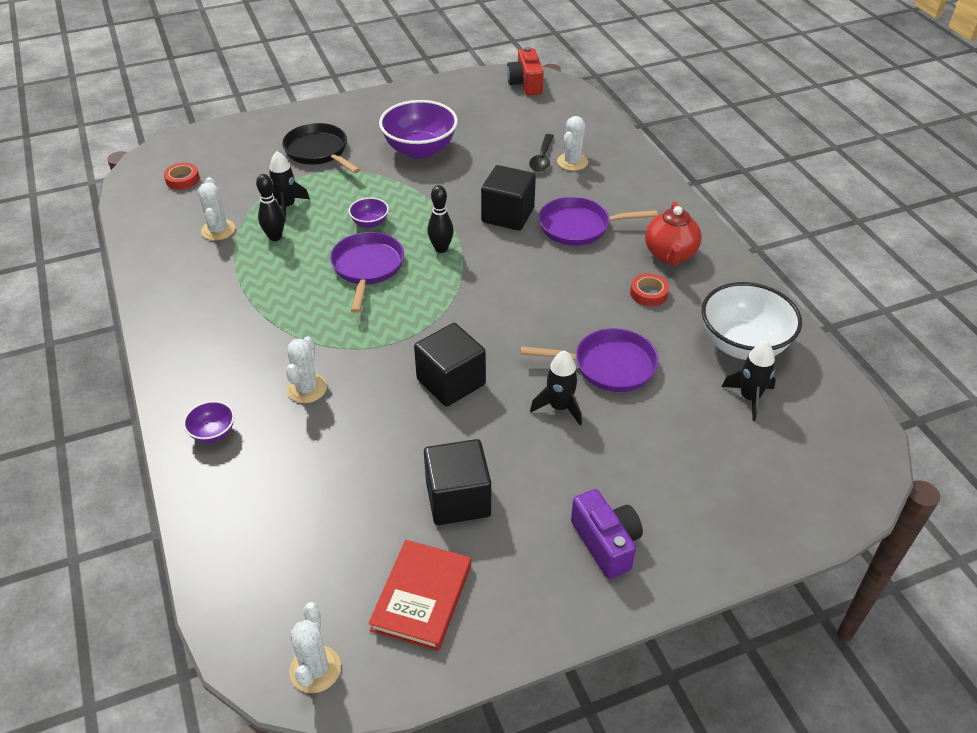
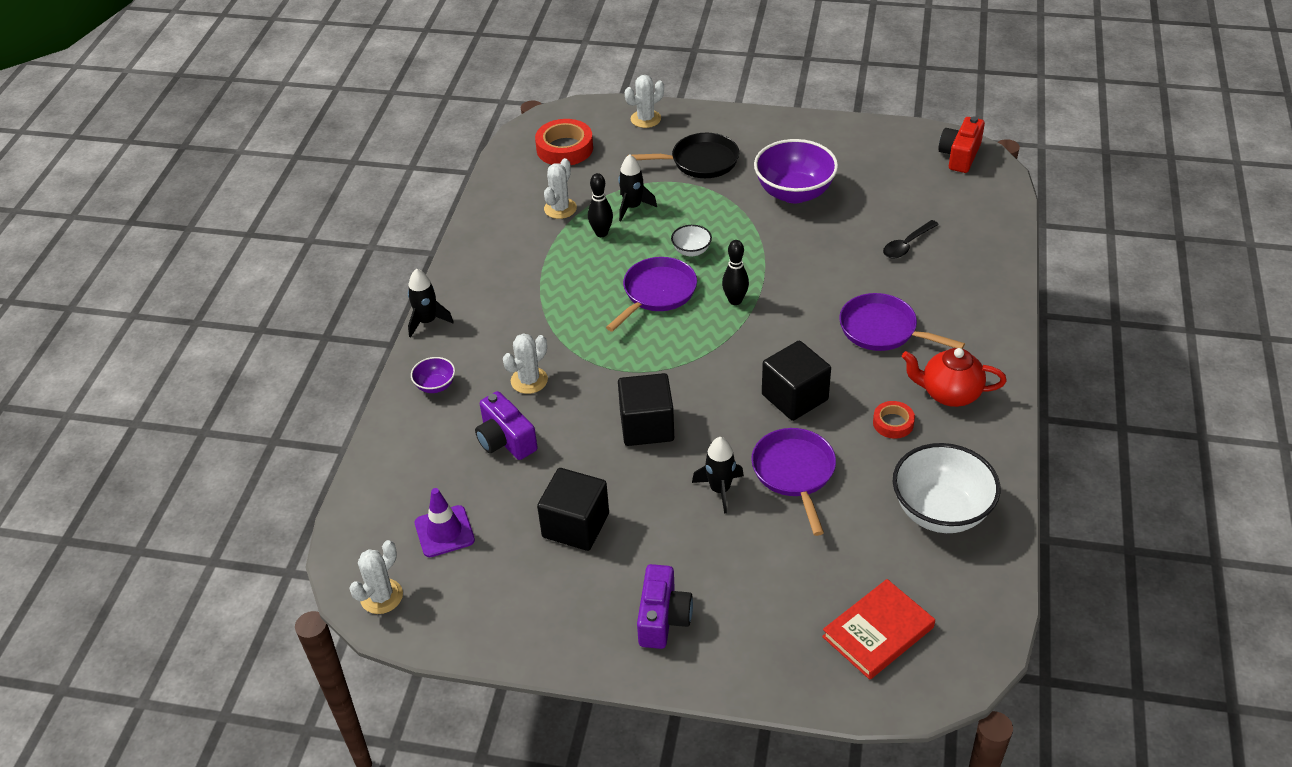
camera: 35 degrees right, 0 degrees up
red tape [164,163,200,190] -> red tape [535,119,593,165], size x1.75
black pan [282,123,360,173] -> black pan turned 90 degrees clockwise [632,133,739,178]
purple bowl [349,197,389,228] -> white bowl [671,225,712,257]
red book [368,540,471,651] -> red book moved to [822,579,935,680]
black cube [481,165,536,231] -> black cube moved to [762,341,831,421]
purple pan [521,328,659,392] -> purple pan turned 135 degrees counterclockwise [751,428,836,536]
white cactus [557,116,588,171] -> white cactus moved to [625,75,664,128]
red teapot [645,201,702,266] -> red teapot turned 60 degrees clockwise [902,348,1007,407]
black rocket [722,341,776,421] -> black rocket moved to [408,269,454,338]
none -> purple traffic cone [415,488,475,557]
none -> purple camera [475,391,538,460]

